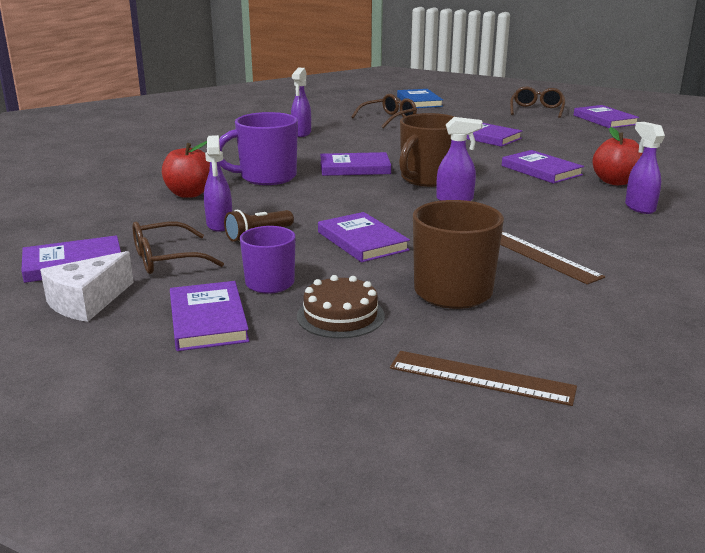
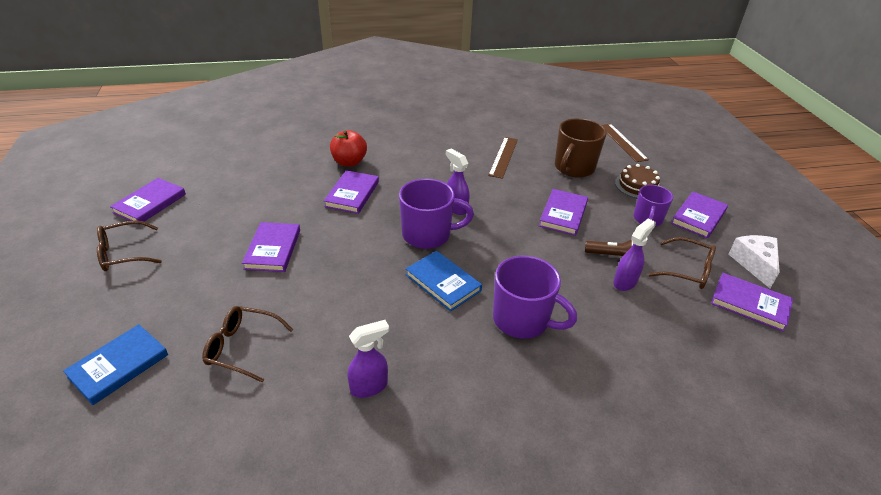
camera: 130 degrees left, 15 degrees up
white cheese [40,251,134,322] -> white cheese turned 90 degrees counterclockwise [728,235,780,288]
red apple [162,141,210,198] -> none
purple book [320,152,391,176] -> blue book [406,251,482,311]
brown mug [399,113,455,187] -> purple mug [399,179,474,249]
purple spray bottle [625,122,665,214] -> none

